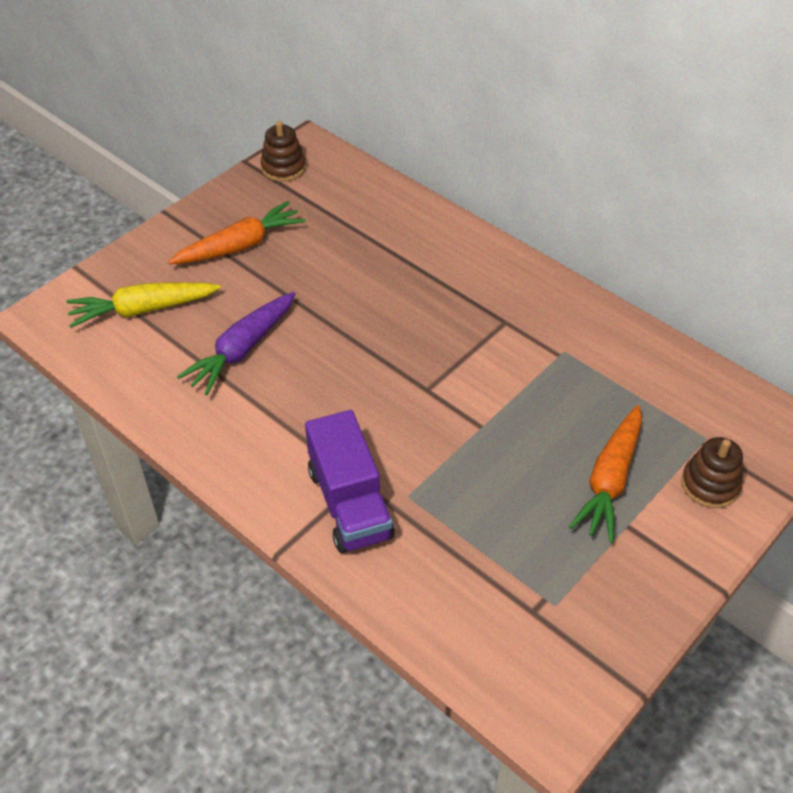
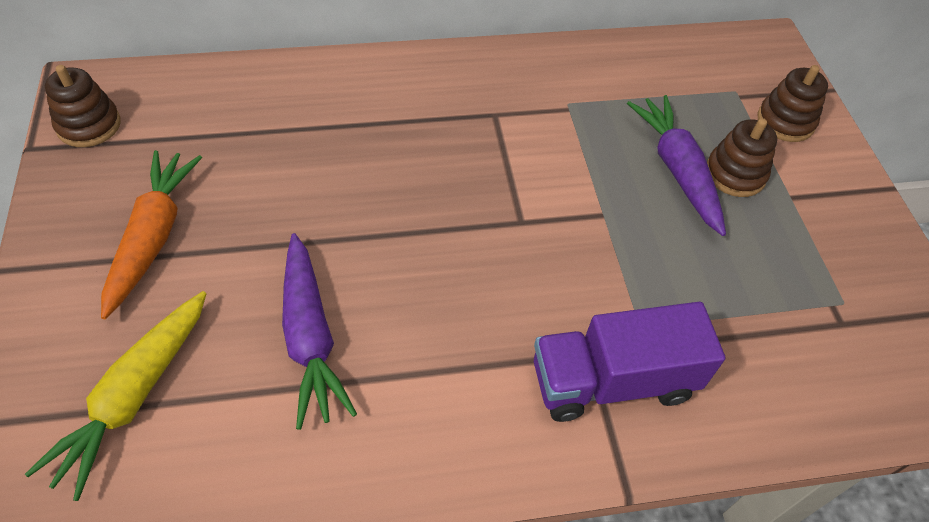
camera: 55 degrees left, 5 degrees up
purple truck [305,410,395,553] -> purple truck turned 150 degrees clockwise [534,302,725,422]
orange carrot [569,405,642,543] -> brown stacking toy [707,118,777,197]
none -> purple carrot [627,95,726,236]

